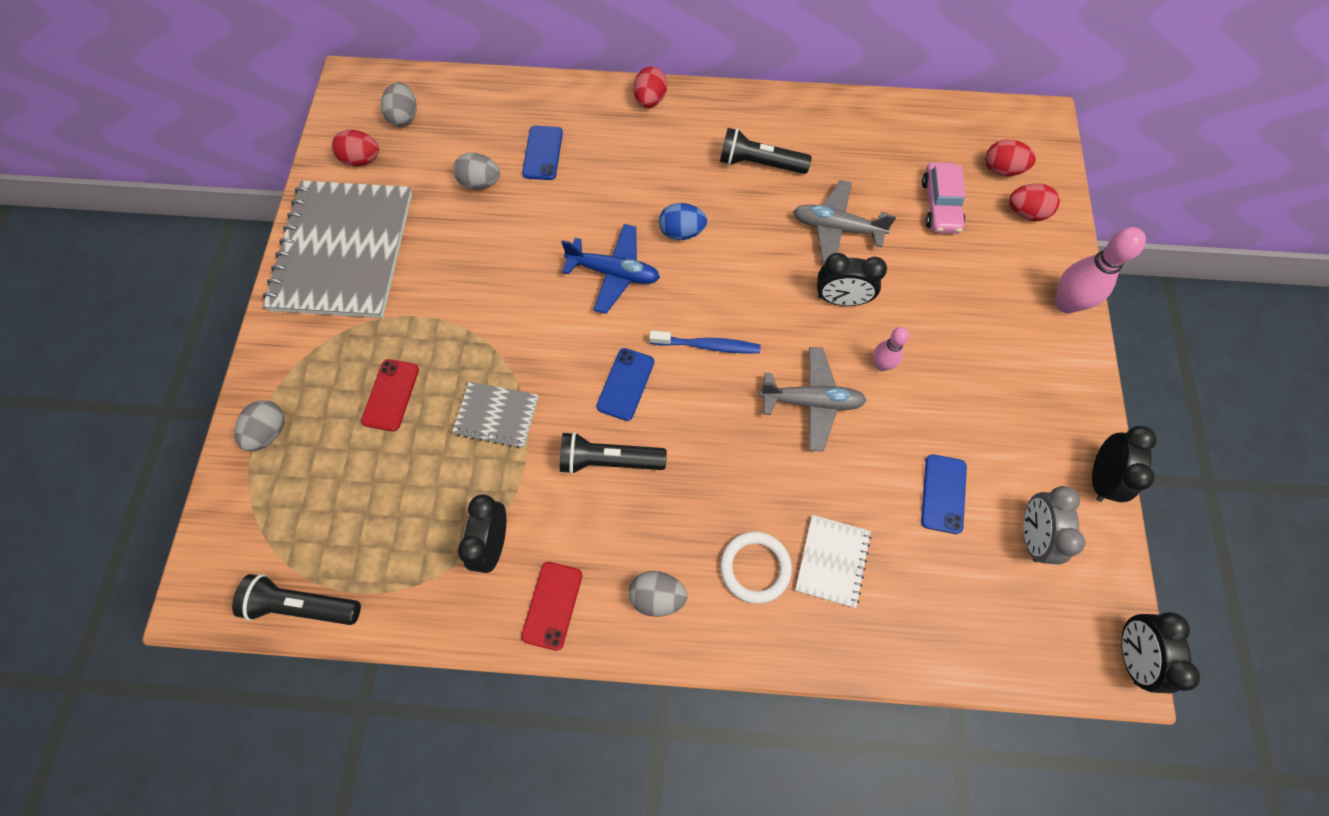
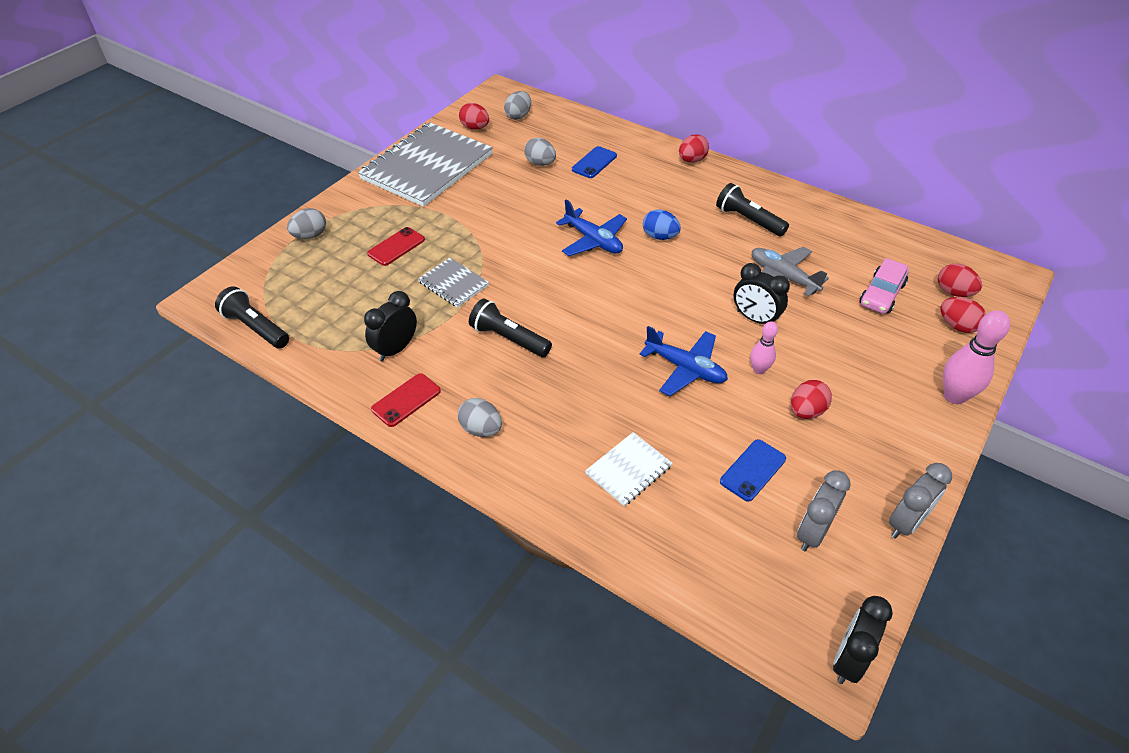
camera: 30 degrees right, 20 degrees down
blue phone [596,348,654,421] -> none
blue toothbrush [649,331,761,353] -> none
white ring [720,531,792,604] -> none
grey plane [759,347,867,452] -> blue plane [639,326,728,396]
black clock [1092,426,1157,502] -> grey clock [889,463,952,539]
none -> red egg [791,380,832,419]

